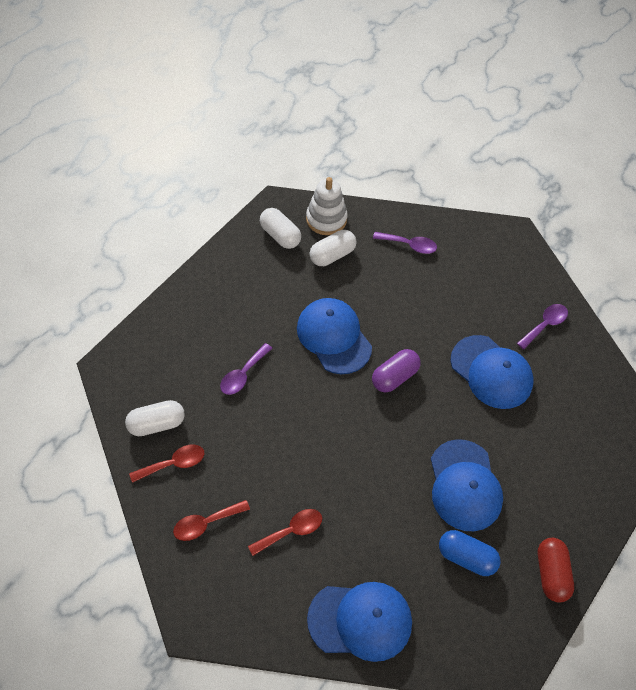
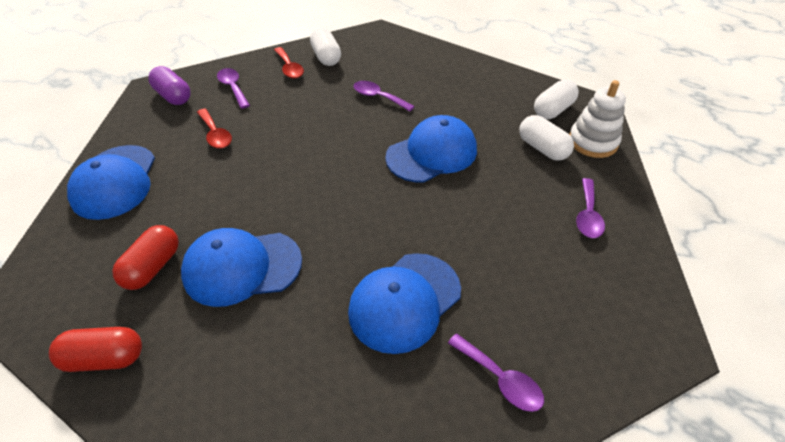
camera: 90 degrees right, 10 degrees down
red spoon [173,500,250,541] -> purple spoon [217,68,250,109]
purple capsule [372,349,421,392] -> purple capsule moved to [148,66,191,105]
blue capsule [439,530,501,576] -> red capsule [112,225,179,290]

